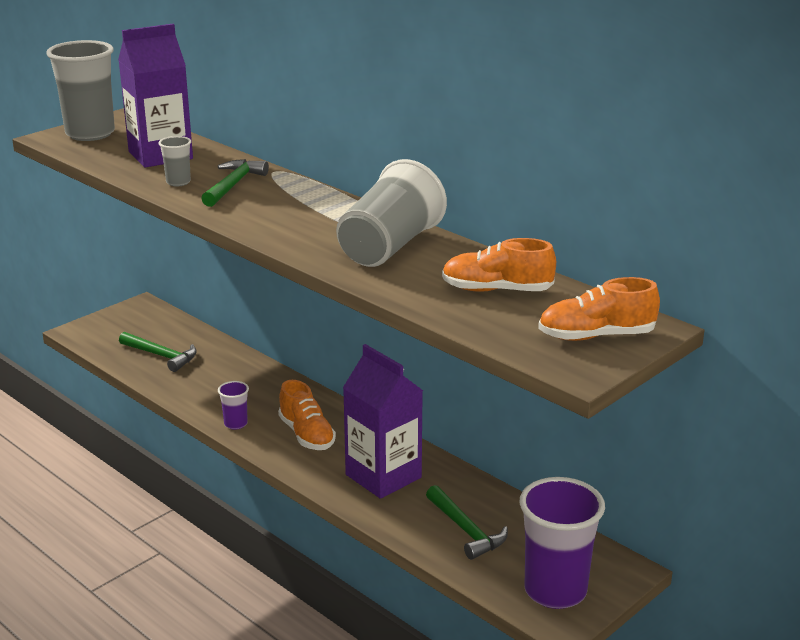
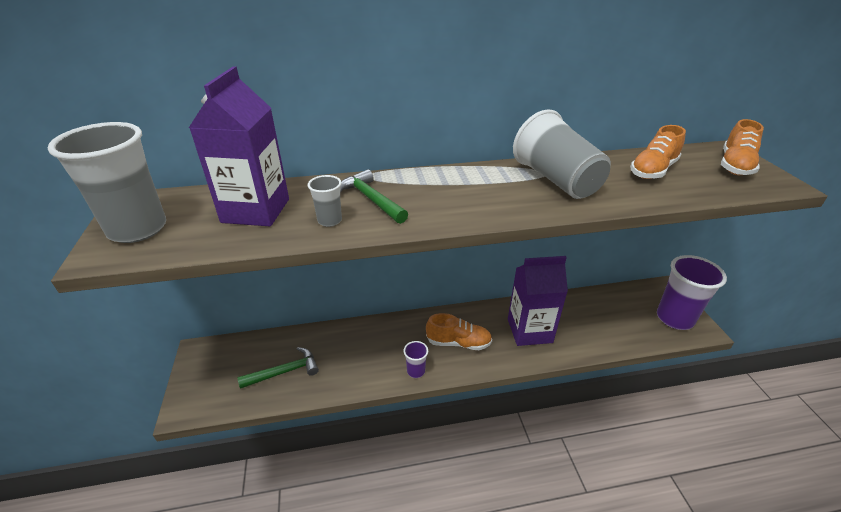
camera: 55 degrees left, 10 degrees up
green hammer [426,485,508,560] -> none

